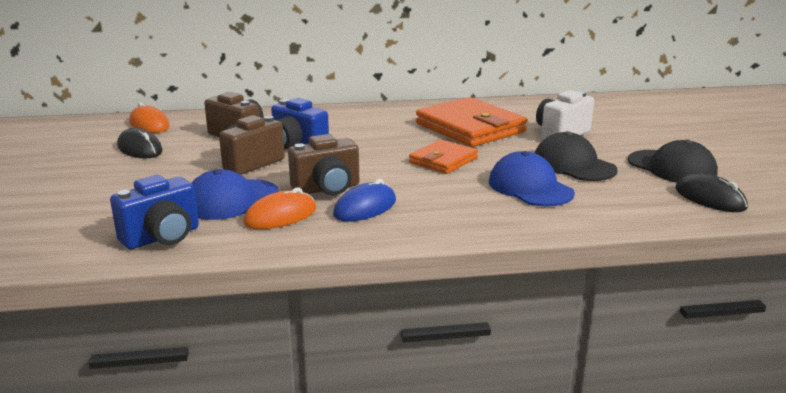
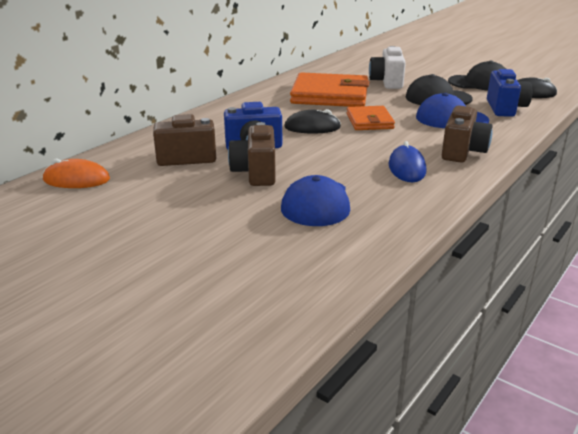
camera: 45 degrees left, 5 degrees up
blue camera [110,175,199,249] -> blue camera moved to [487,69,532,117]
black mouse [117,128,163,158] -> black mouse moved to [284,109,341,134]
orange mouse [243,187,316,229] -> none
brown camera [288,134,359,195] -> brown camera moved to [442,105,493,163]

